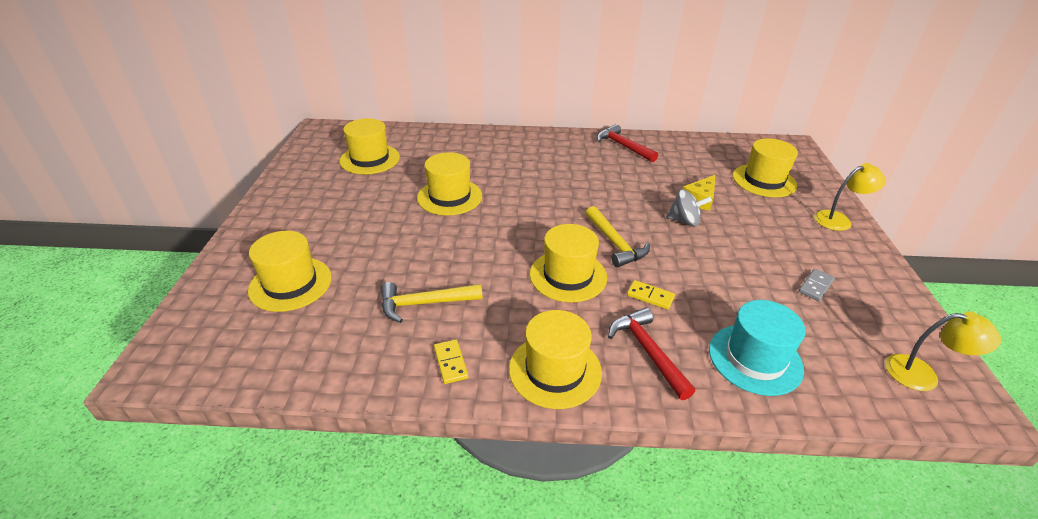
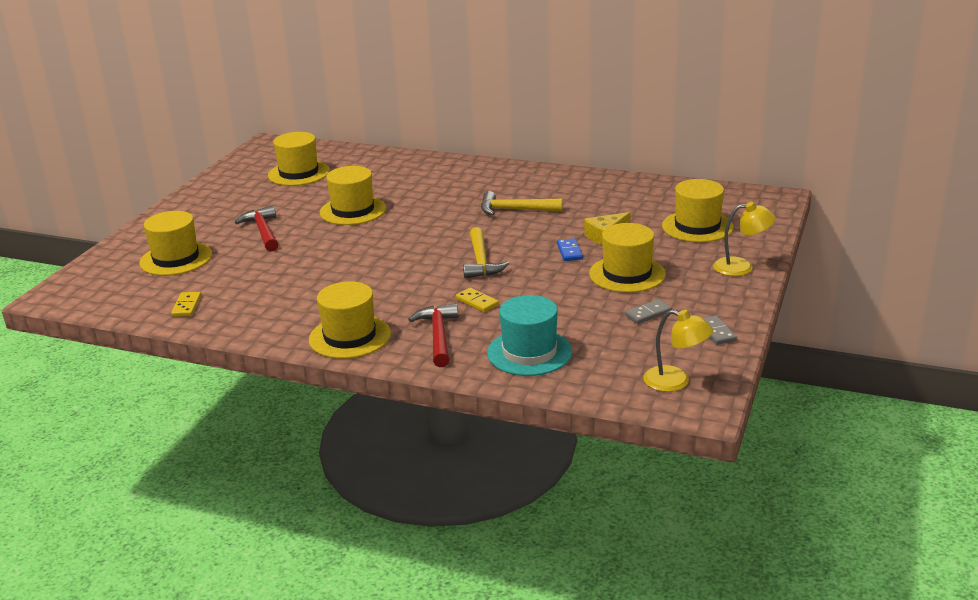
camera: 20 degrees right, 10 degrees down
yellow hammer [381,282,482,323] -> yellow hammer moved to [481,191,563,215]
yellow domino [434,339,468,384] -> yellow domino moved to [171,292,201,317]
yellow hat [530,224,607,302] -> yellow hat moved to [589,223,666,293]
red hammer [597,124,658,163] -> red hammer moved to [235,206,278,252]
grey spinning top [666,189,712,226] -> blue domino [557,238,583,261]
none -> grey domino [703,315,737,345]

